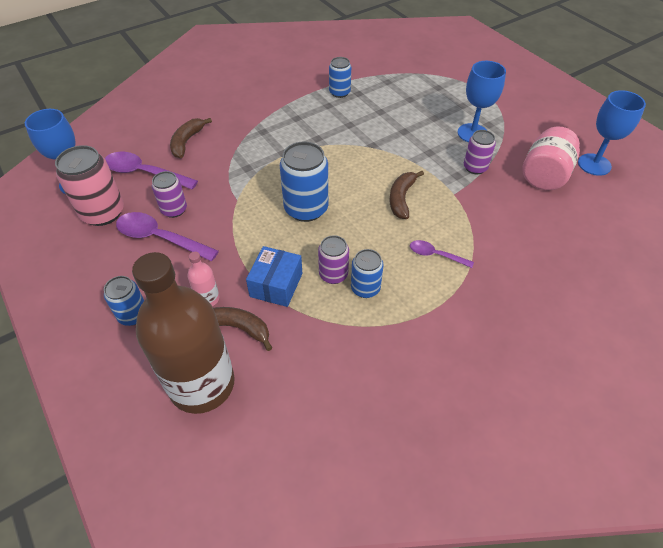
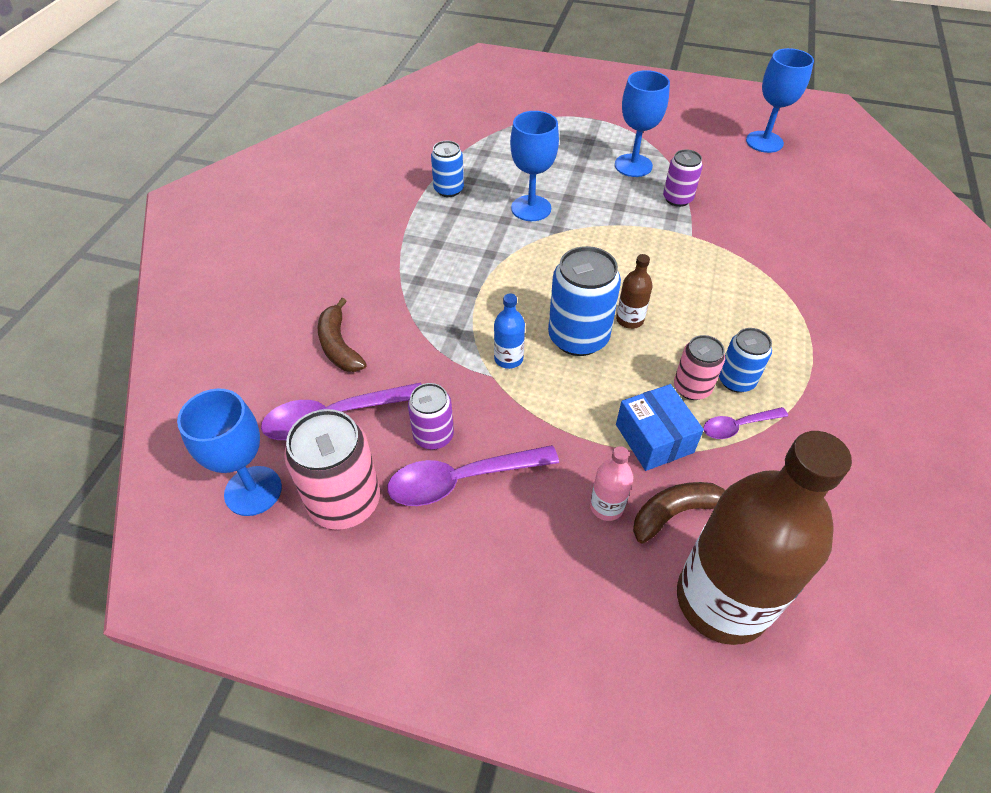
camera: 40 degrees left, 0 degrees up
blue can [104,276,144,326] -> none
purple can [318,235,349,284] -> pink can [674,335,725,400]
brown banana [389,171,424,219] -> none
purple spoon [410,240,474,268] -> purple spoon moved to [703,407,788,439]
pink jar [522,126,580,190] -> none
none -> blue bottle [494,293,525,369]
none -> blue goblet [510,111,559,221]
none -> brown bottle [616,254,653,329]

